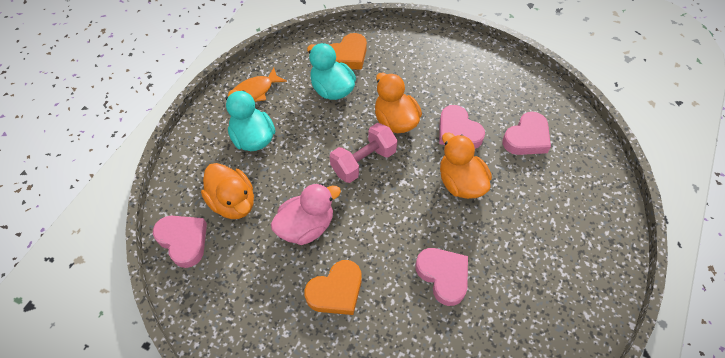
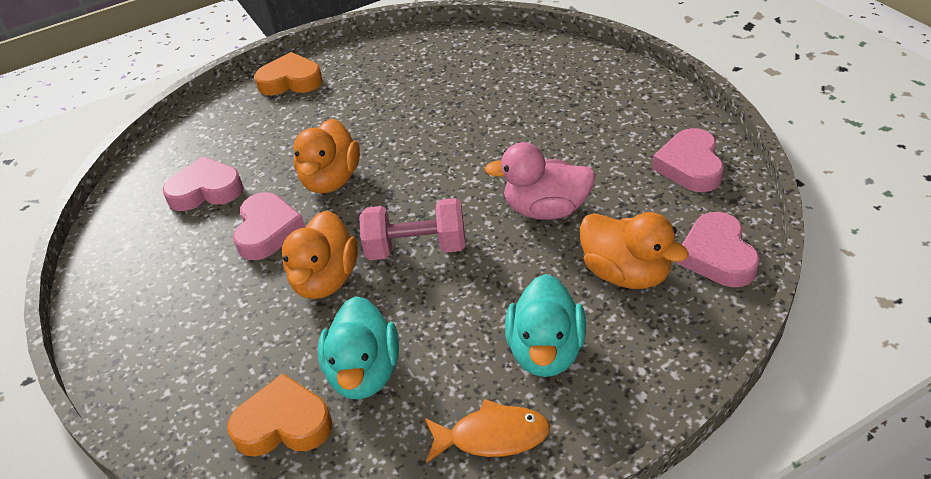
camera: 140 degrees left, 15 degrees down
orange duck [201,163,254,219] -> orange duck turned 135 degrees clockwise [580,212,689,289]
orange heart [304,260,362,315] -> orange heart moved to [254,52,323,95]
pink heart [415,248,468,306] -> pink heart moved to [652,128,724,192]

